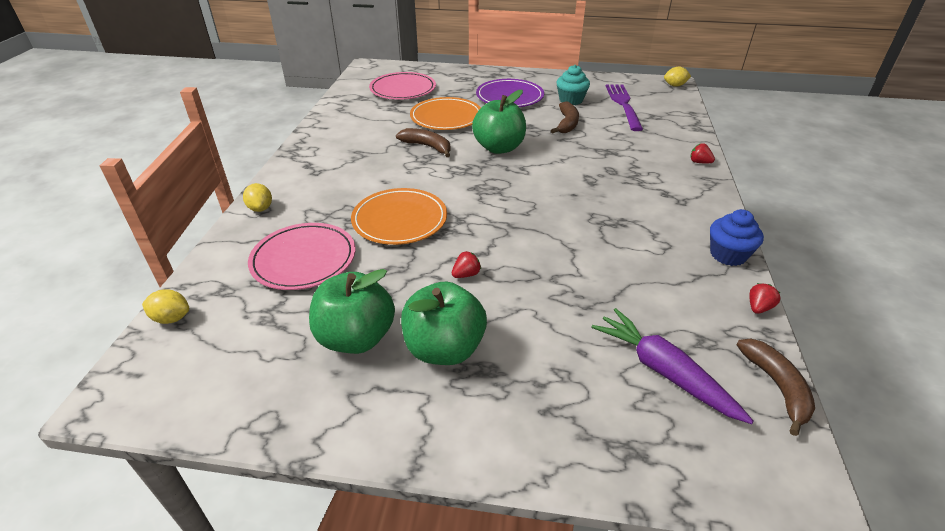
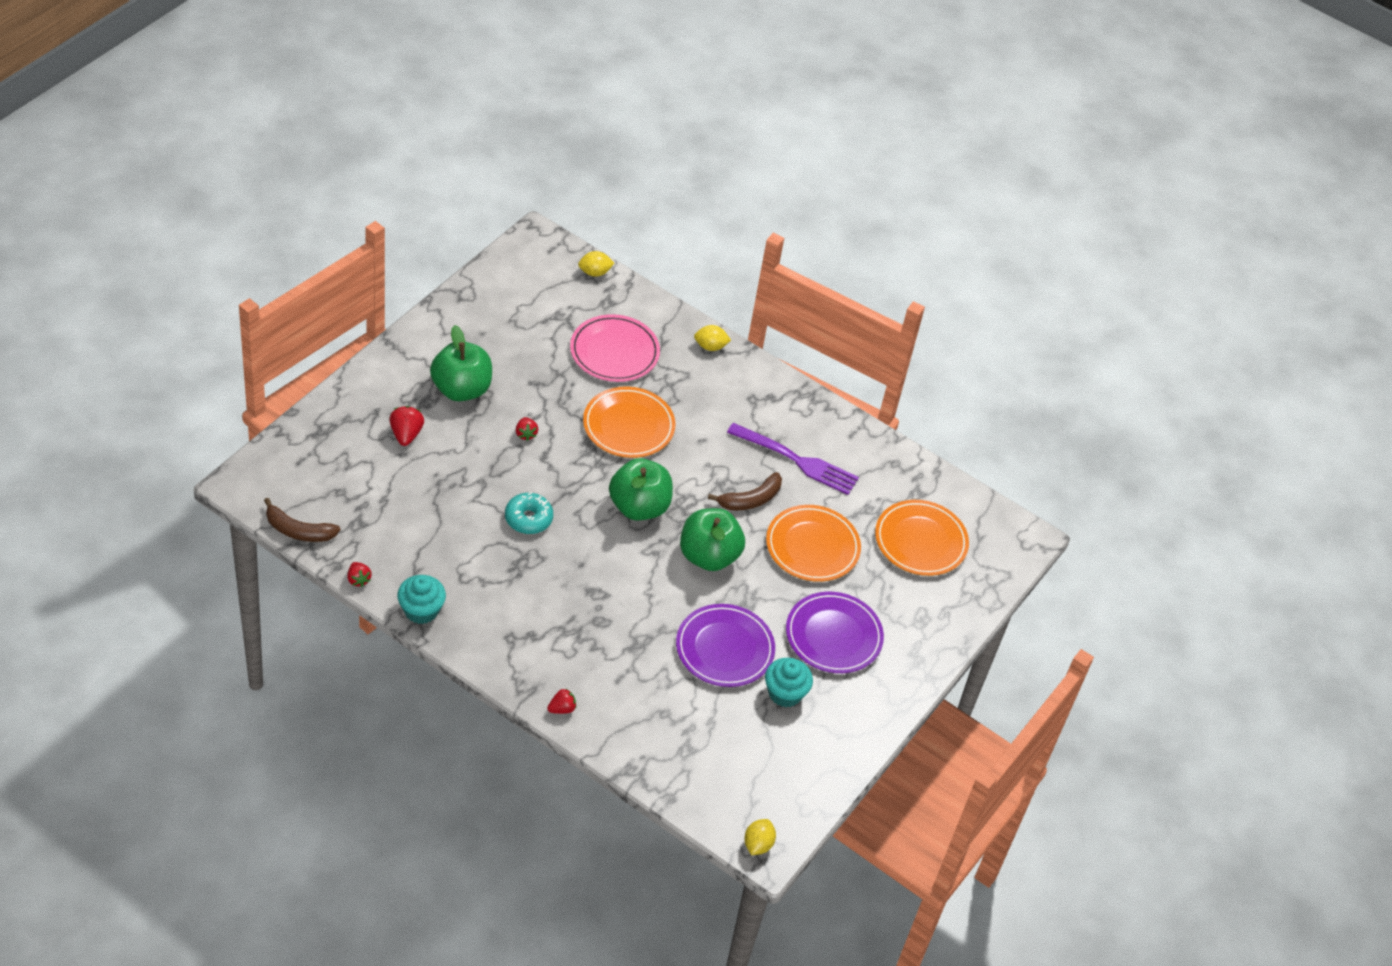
camera: 110 degrees right, 10 degrees up
yellow lemon [142,289,189,324] -> yellow lemon turned 45 degrees clockwise [578,251,614,277]
green apple [309,269,395,354] -> green apple moved to [609,458,673,521]
pink plate [369,72,436,100] -> orange plate [875,500,969,576]
brown banana [551,101,579,133] -> purple plate [676,604,775,687]
purple carrot [591,308,754,424] -> none
purple fork [606,84,643,131] -> purple fork moved to [727,423,859,495]
blue cupcake [710,209,764,266] -> turquoise cupcake [397,575,446,624]
none -> red strawberry [389,406,424,446]
none -> turquoise donut [505,492,553,534]

